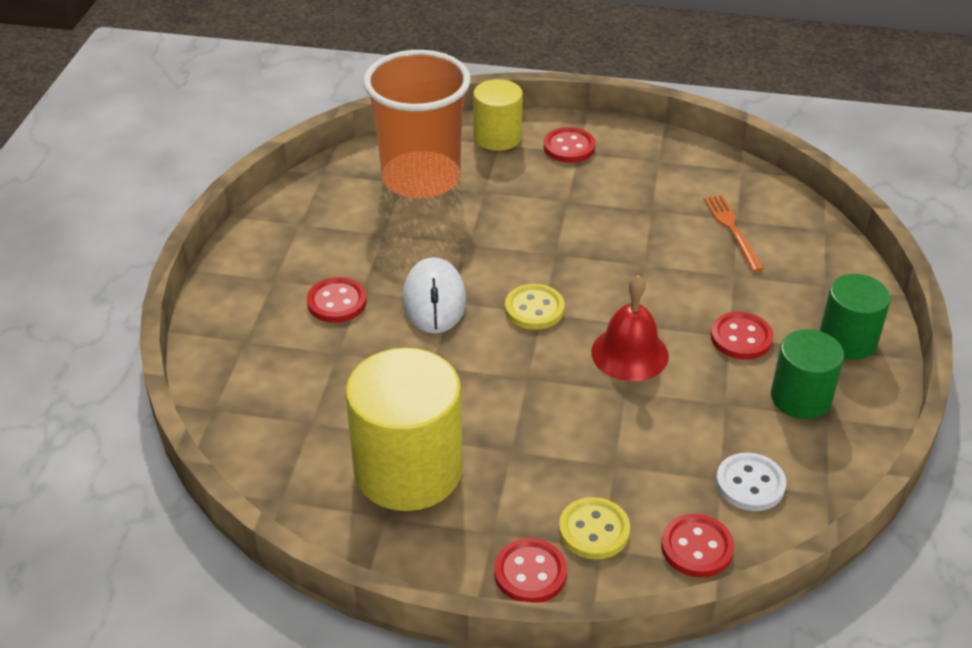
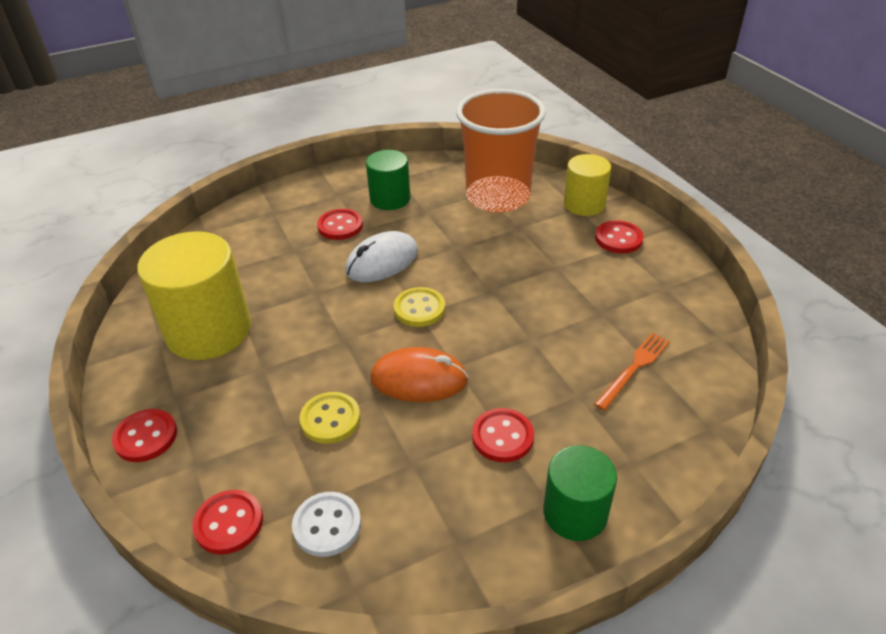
camera: 55 degrees right, 0 degrees up
yellow button [559,497,630,559] -> yellow button moved to [299,392,360,444]
red bell [591,275,669,381] -> orange mouse [371,347,468,402]
green cylinder [771,329,844,419] -> green cylinder moved to [366,150,410,210]

